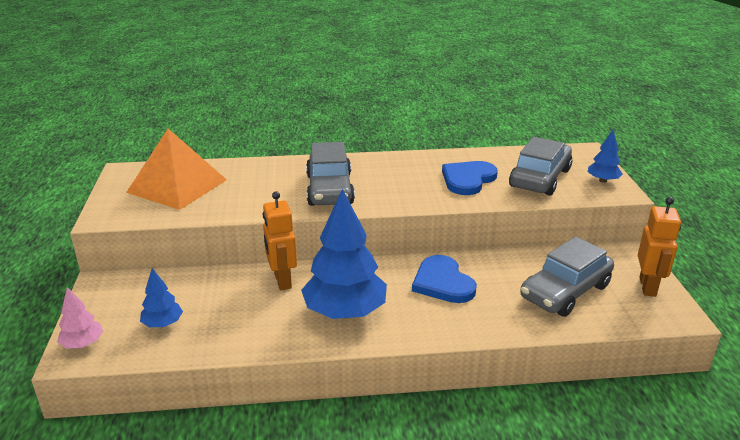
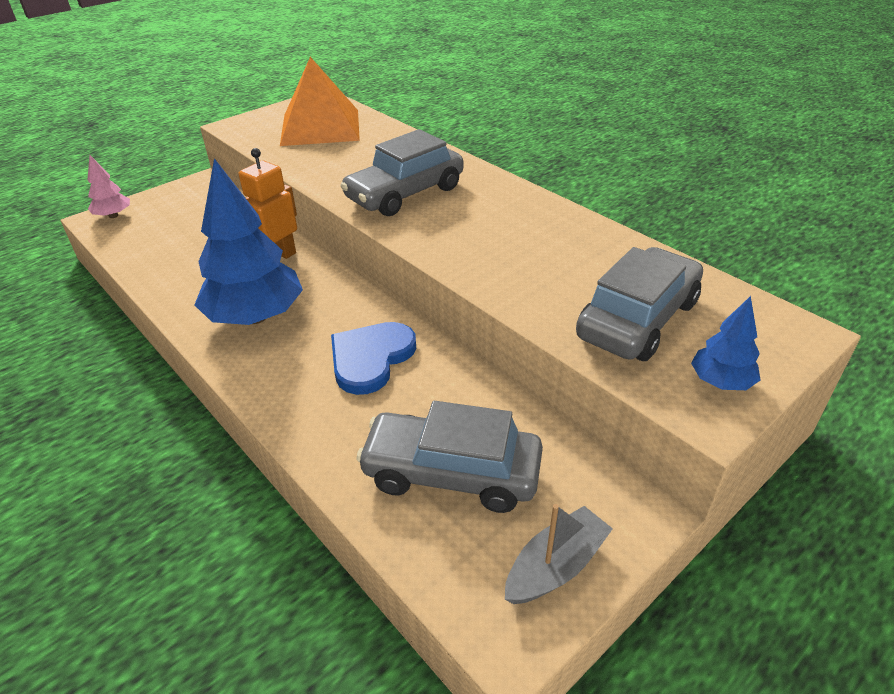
camera: 55 degrees right, 10 degrees up
blue tree [140,268,183,327] -> none
blue heart [442,161,498,195] -> none
grey car [509,137,573,196] -> grey car turned 45 degrees counterclockwise [576,247,703,361]
orange robot [638,197,681,297] -> grey boat [505,504,613,604]

